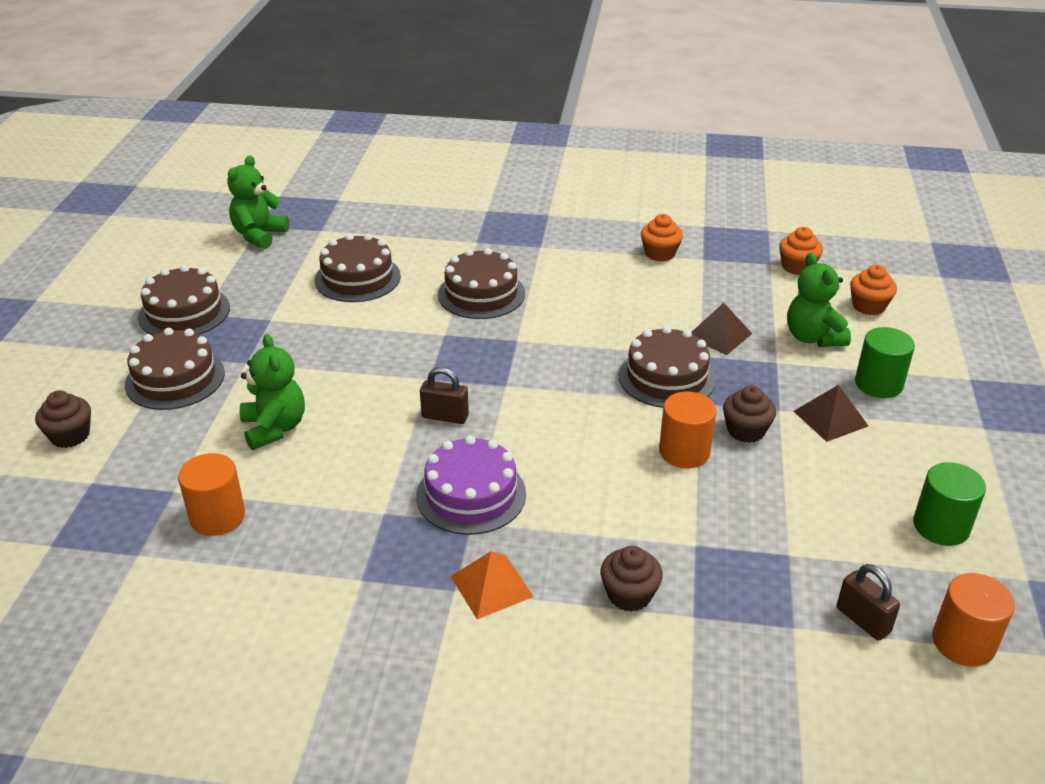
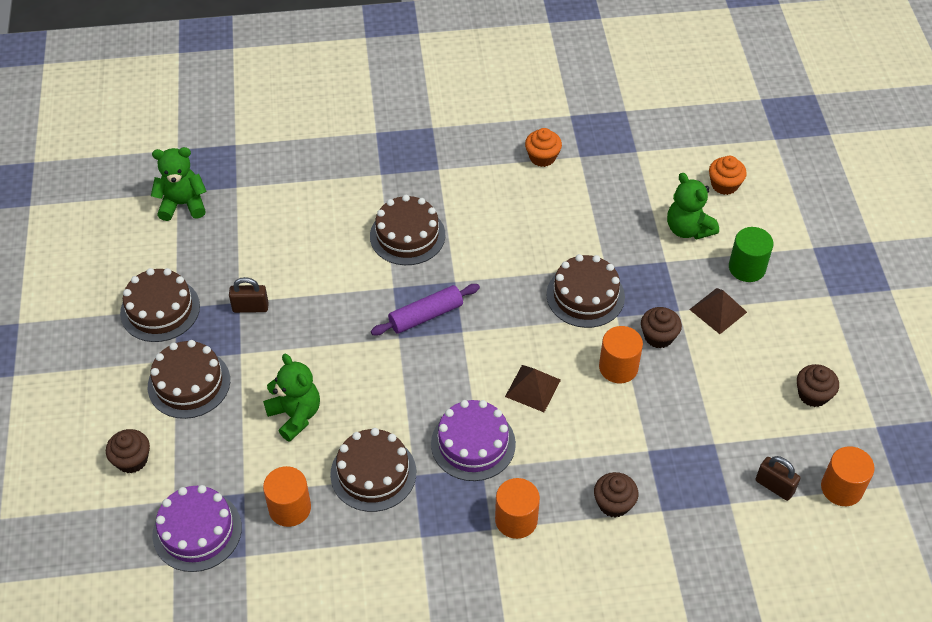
camera: 15 degrees left, 15 degrees up
green teddy bear [227,155,289,249] -> green teddy bear turned 75 degrees clockwise [151,147,207,221]
brown cake [315,233,401,302] -> brown cake moved to [330,428,416,512]
brown padlock [420,367,469,424] -> brown padlock moved to [229,277,269,313]
orange pyramid [451,551,534,619] -> orange cylinder [495,478,540,539]
brown pyramid [691,303,752,355] -> brown pyramid moved to [505,365,561,412]
orange cupcake [779,227,823,275] -> none
green cylinder [913,462,986,546] -> brown cupcake [797,364,839,407]
none -> purple cake [152,485,242,572]
none -> purple rolling pin [371,284,480,336]

